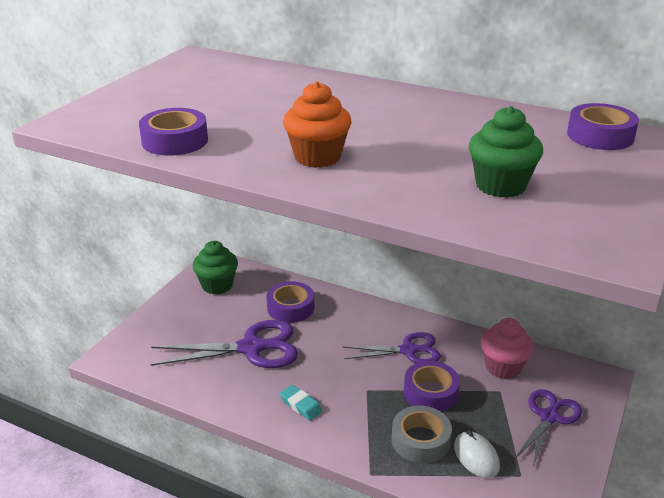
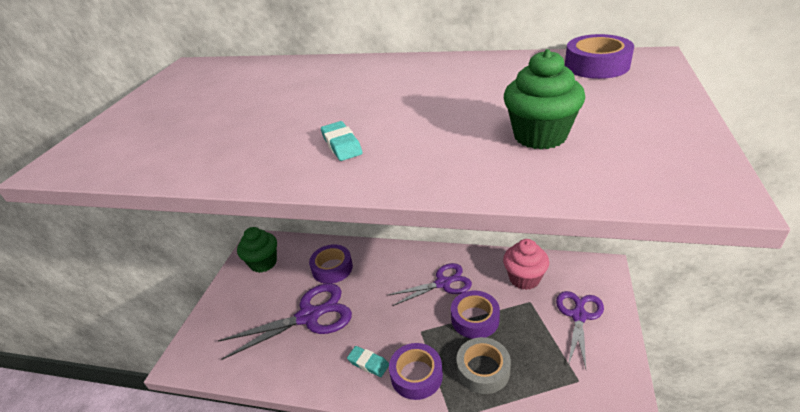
camera: 10 degrees left, 5 degrees up
purple tape [139,108,208,156] -> purple tape moved to [389,343,443,400]
orange cupcake [283,81,352,168] -> turquoise eraser [321,121,362,161]
white mouse [454,430,500,478] -> none

